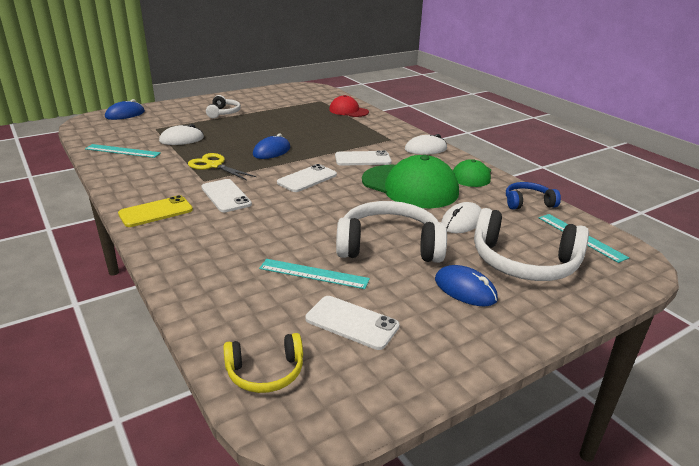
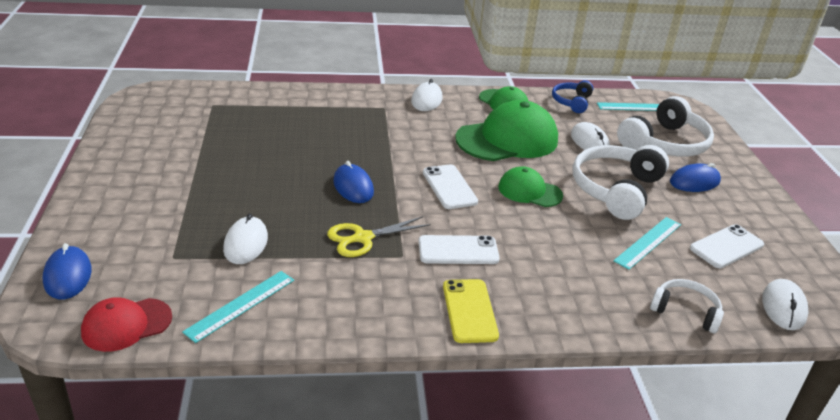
camera: 65 degrees left, 5 degrees up
white headphones [206,95,241,118] -> white headphones moved to [650,279,724,333]
yellow headphones [223,333,303,393] -> white mouse [762,279,809,330]
red cap [329,95,369,117] -> red cap moved to [81,297,172,352]
white phone [335,150,392,166] -> none
none -> green cap [498,166,563,207]

